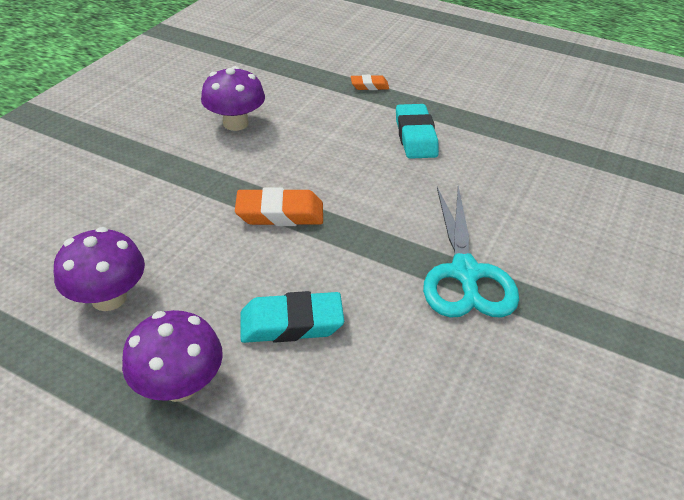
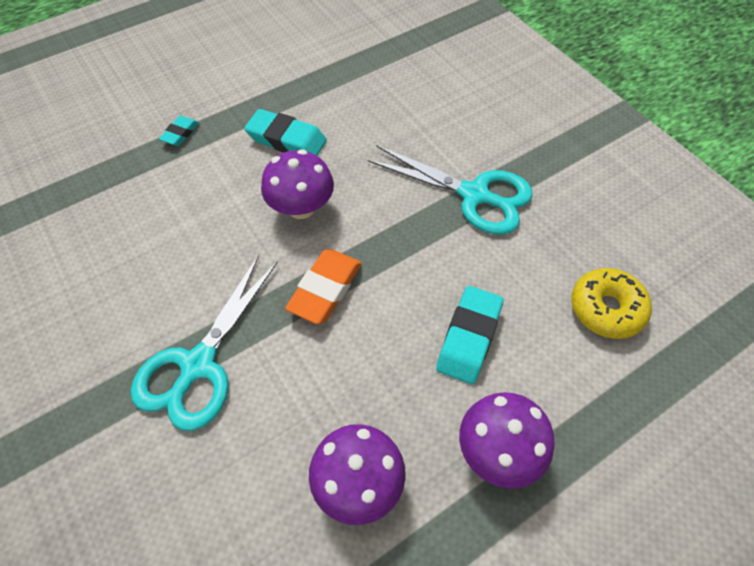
camera: 60 degrees left, 15 degrees up
purple mushroom [201,66,265,131] -> purple mushroom moved to [261,149,334,219]
orange eraser [351,75,389,90] -> turquoise eraser [159,116,199,146]
none -> turquoise scissors [131,255,278,431]
none -> yellow donut [571,268,652,339]

